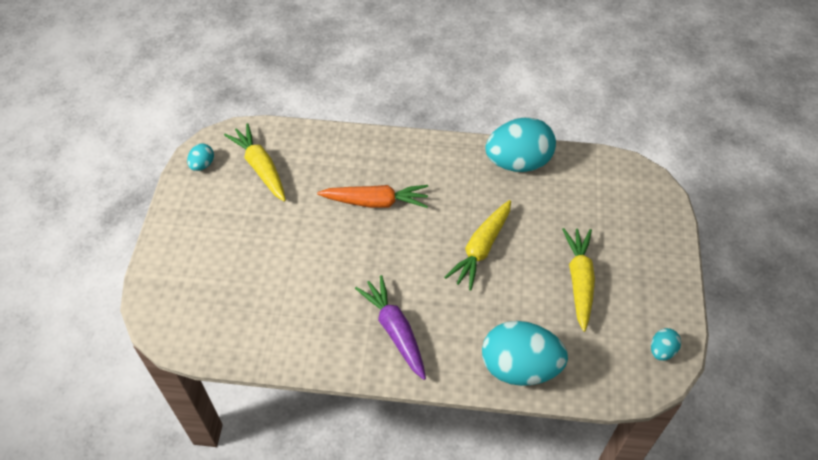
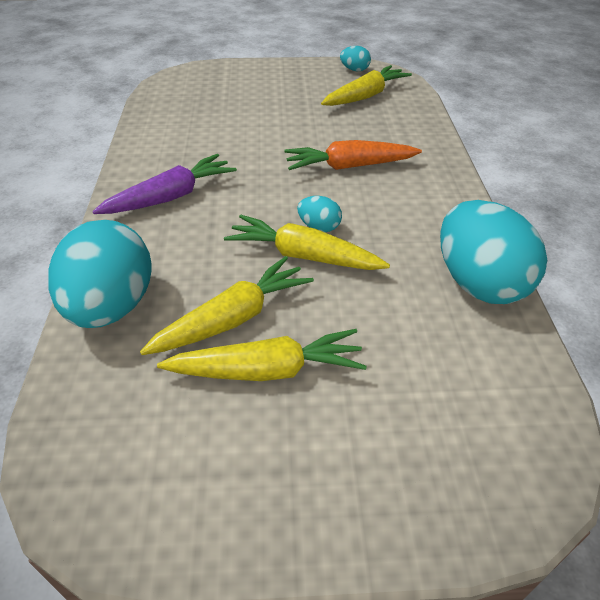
camera: 80 degrees right, 10 degrees down
orange carrot [317,185,428,208] -> orange carrot turned 90 degrees clockwise [284,140,422,170]
turquoise egg [651,328,681,361] -> turquoise egg moved to [297,196,342,232]
none -> yellow carrot [140,256,314,355]

